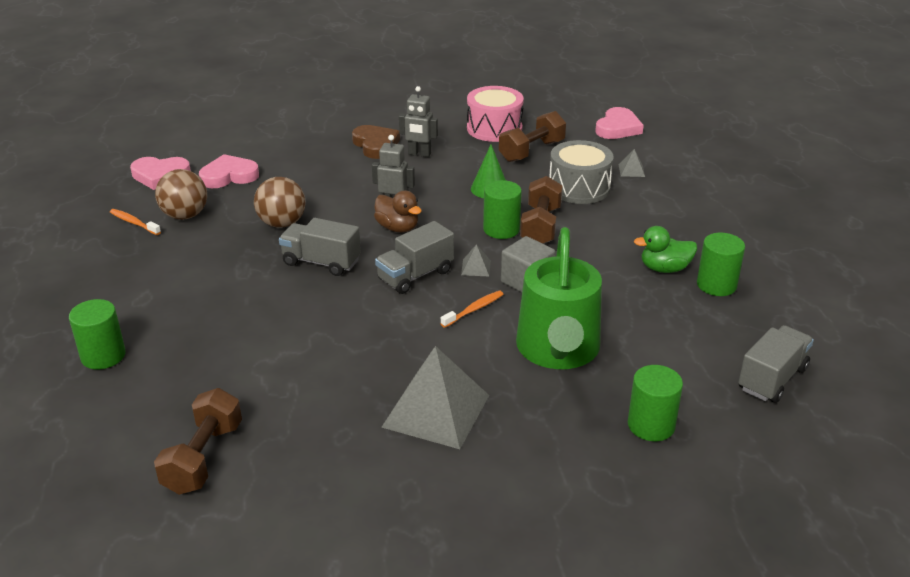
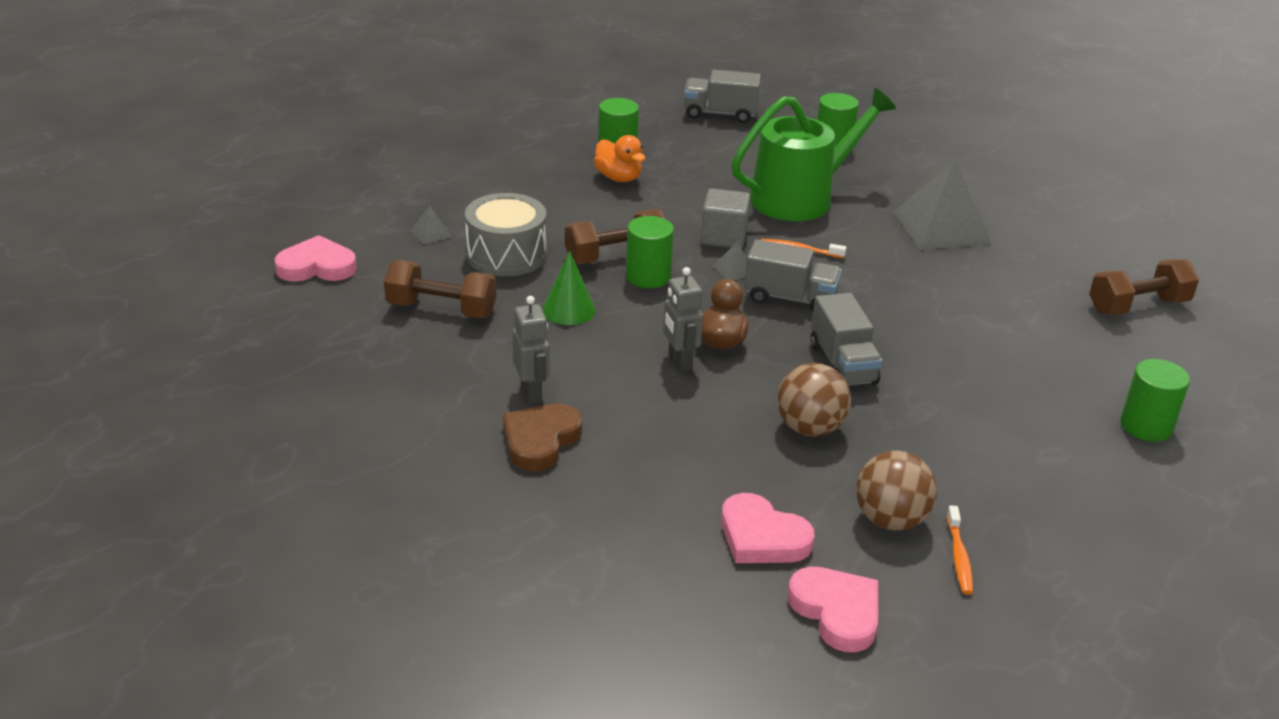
camera: 125 degrees left, 0 degrees up
pink drum [467,86,524,142] -> none
green duck [634,226,697,273] -> orange duck [594,135,645,182]

